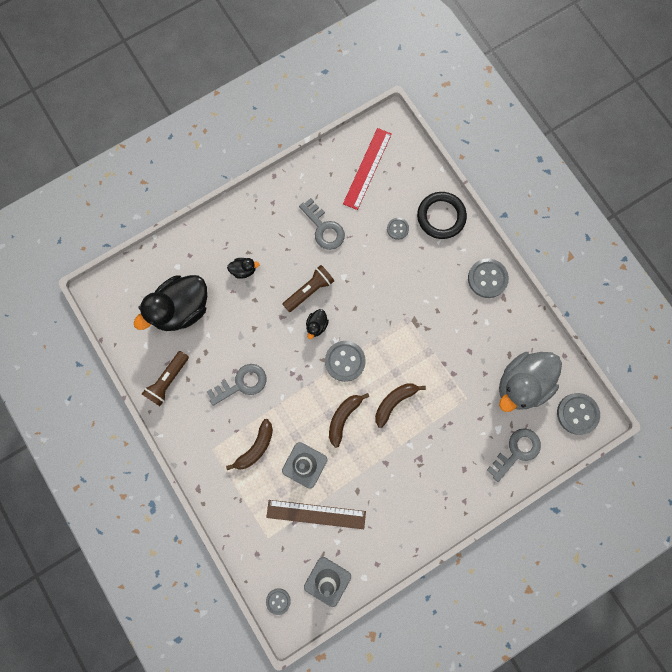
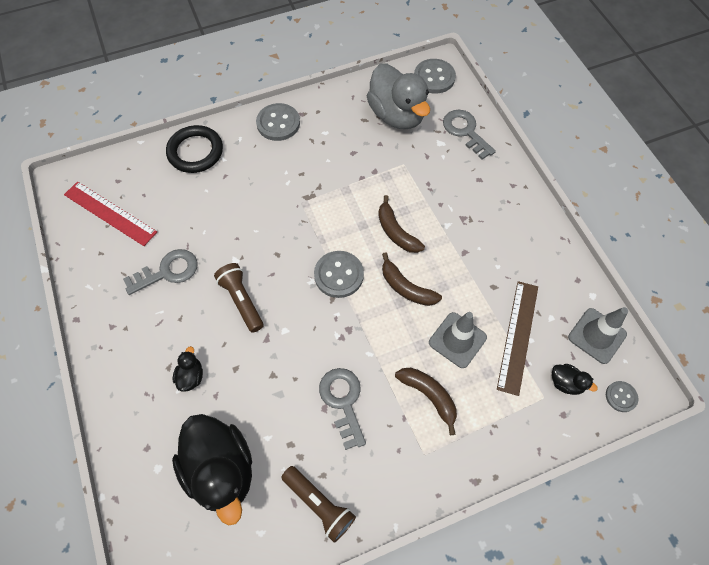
camera: 80 degrees left, 15 degrees down
black duck [306,309,329,339] -> black duck moved to [552,364,598,395]
grey button [387,218,409,240] -> none

